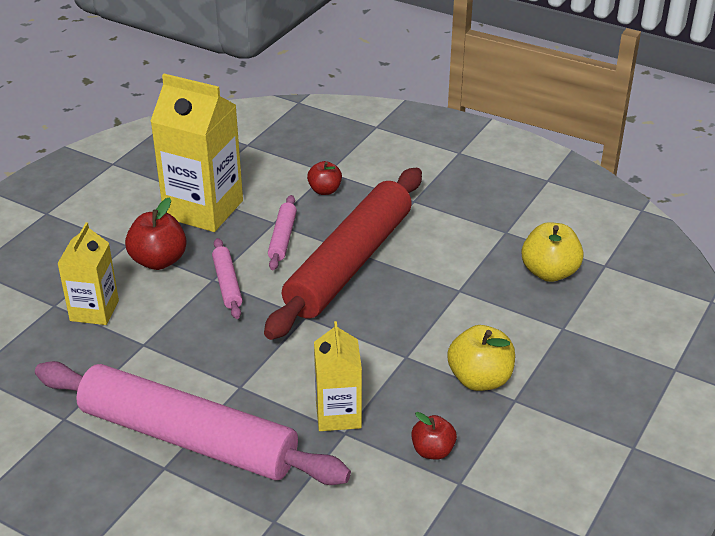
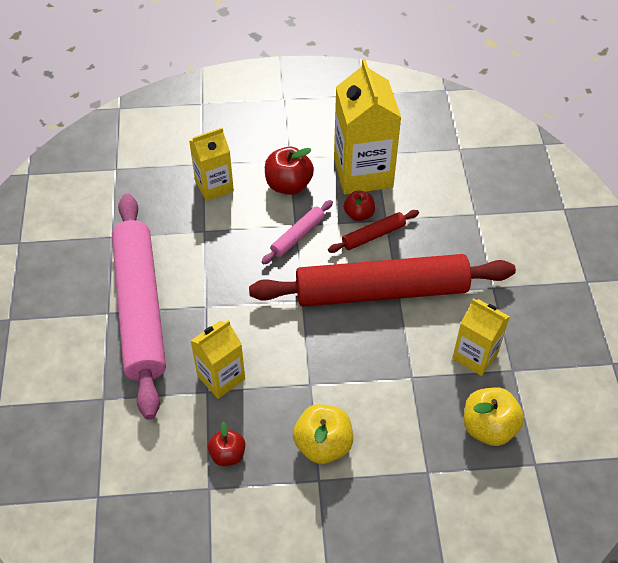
camera: 55 degrees right, 15 degrees up
pink rolling pin [268,195,297,270] -> red rolling pin [328,210,419,253]
red apple [307,161,342,195] -> red apple moved to [344,191,375,221]
none -> yellow carton [452,299,510,376]

